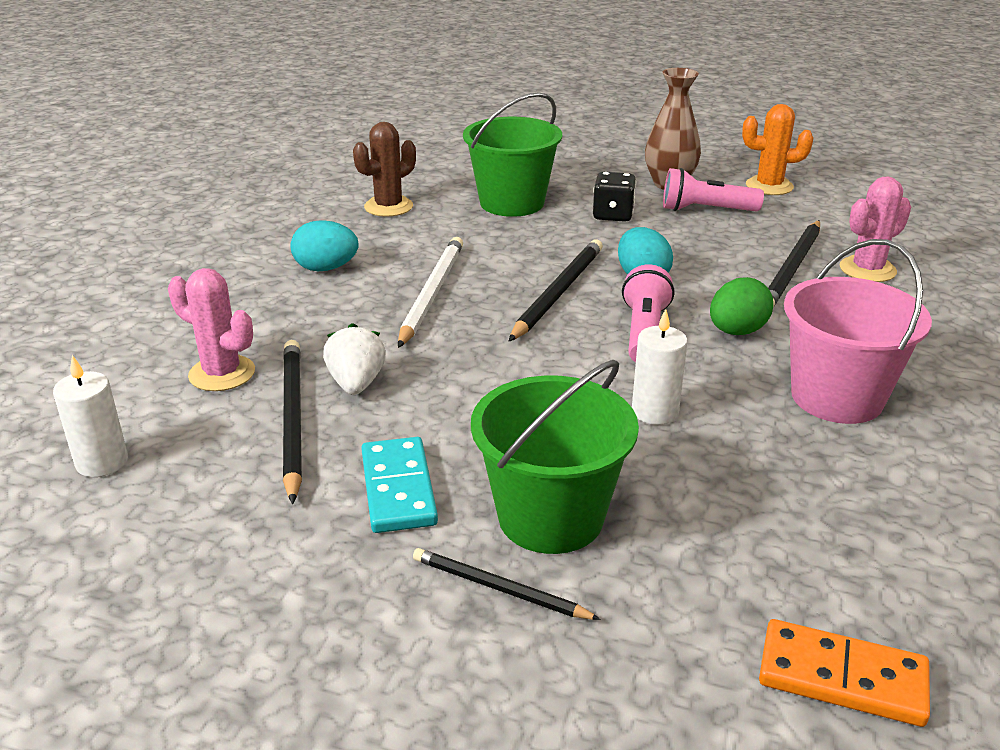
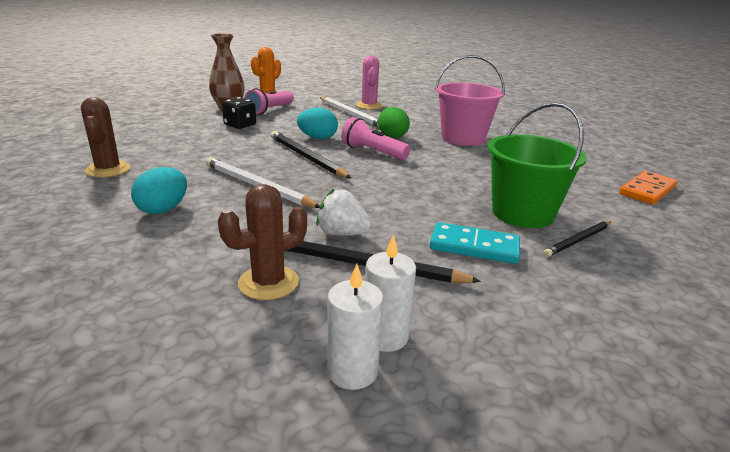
camera: 65 degrees left, 5 degrees down
pink cactus [168,268,255,391] -> brown cactus [218,184,307,300]
green bucket [463,92,562,217] -> none
white candle [632,309,688,425] -> white candle moved to [365,234,416,352]
black pencil [768,220,820,307] -> white pencil [320,97,379,127]

